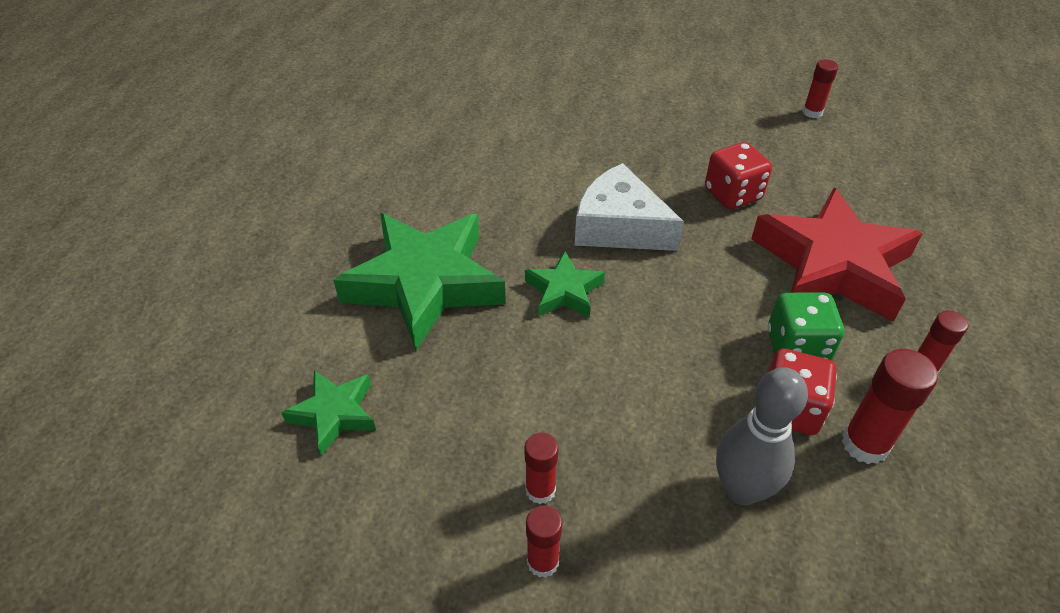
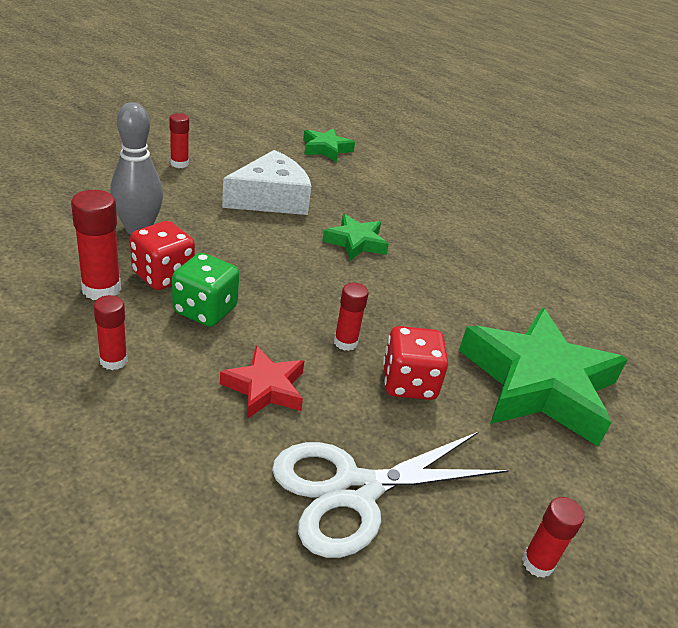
camera: 110 degrees right, 10 degrees down
green star [333,213,506,350] -> green star moved to [459,308,628,446]
red glue stick [525,432,559,504] -> red glue stick moved to [334,282,369,351]
white cheese [575,163,684,251] -> white cheese moved to [222,150,311,215]
red star [751,188,923,322] -> red star [220,346,304,419], size x0.49
none -> white scissors [272,432,509,558]

